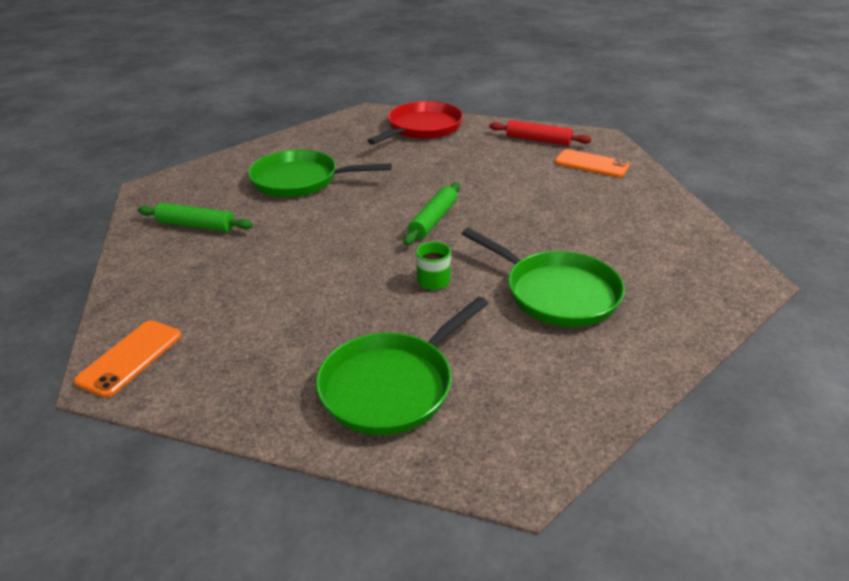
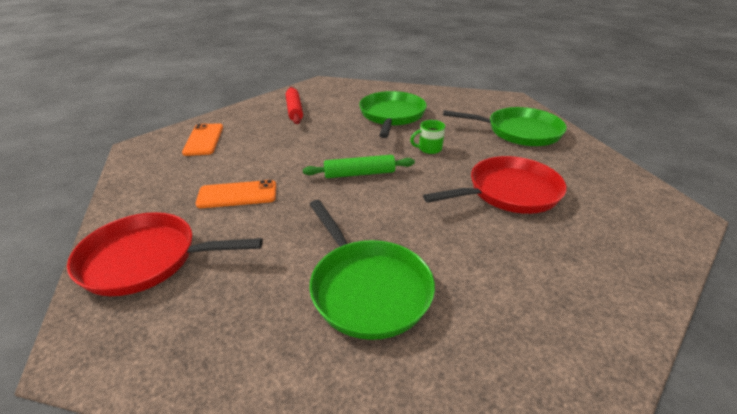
camera: 125 degrees left, 0 degrees up
orange phone [74,320,182,398] -> orange phone moved to [196,180,276,208]
green rolling pin [138,203,253,232] -> none
red rolling pin [489,120,591,146] -> red rolling pin moved to [286,87,303,124]
none -> red pan [423,156,567,214]

